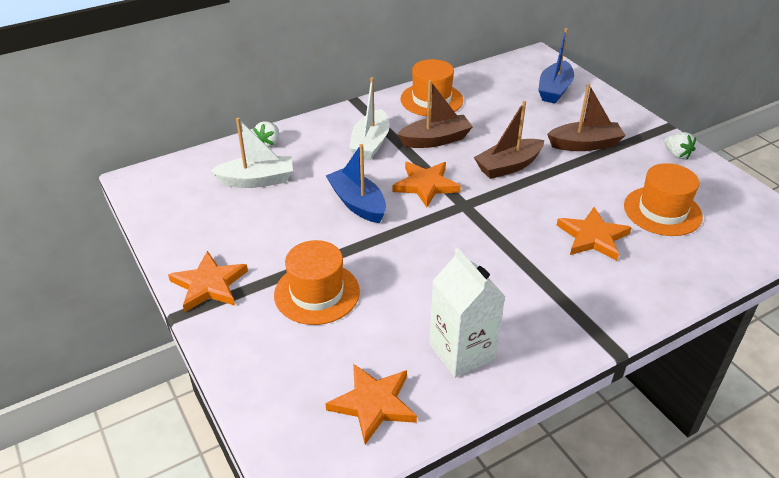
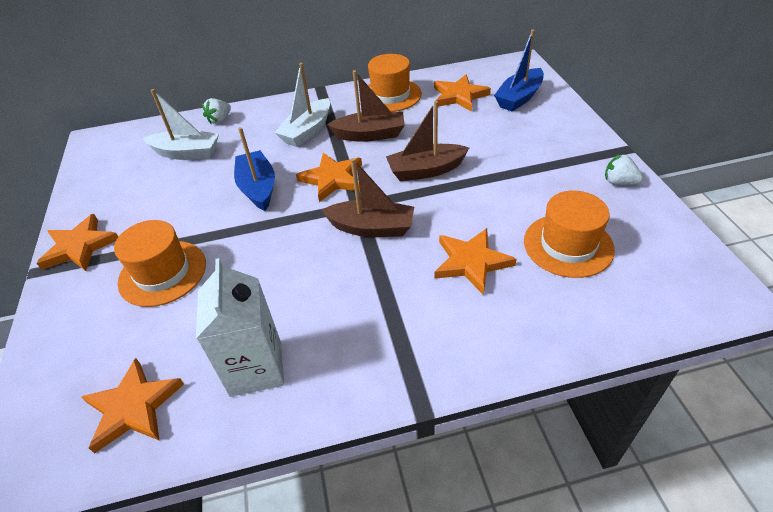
camera: 20 degrees right, 5 degrees up
brown boat [547,83,626,151] -> brown boat moved to [321,158,414,237]
white strawberry [664,132,696,159] -> white strawberry turned 135 degrees clockwise [605,154,643,185]
none -> orange star [434,75,491,112]

